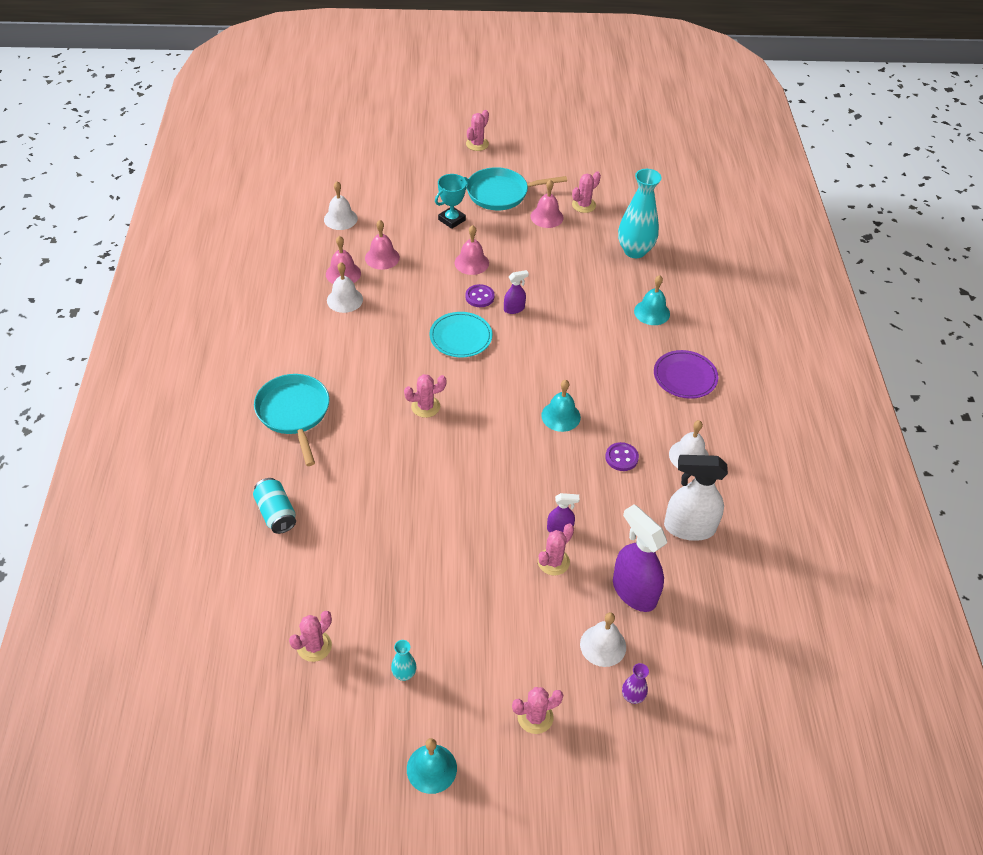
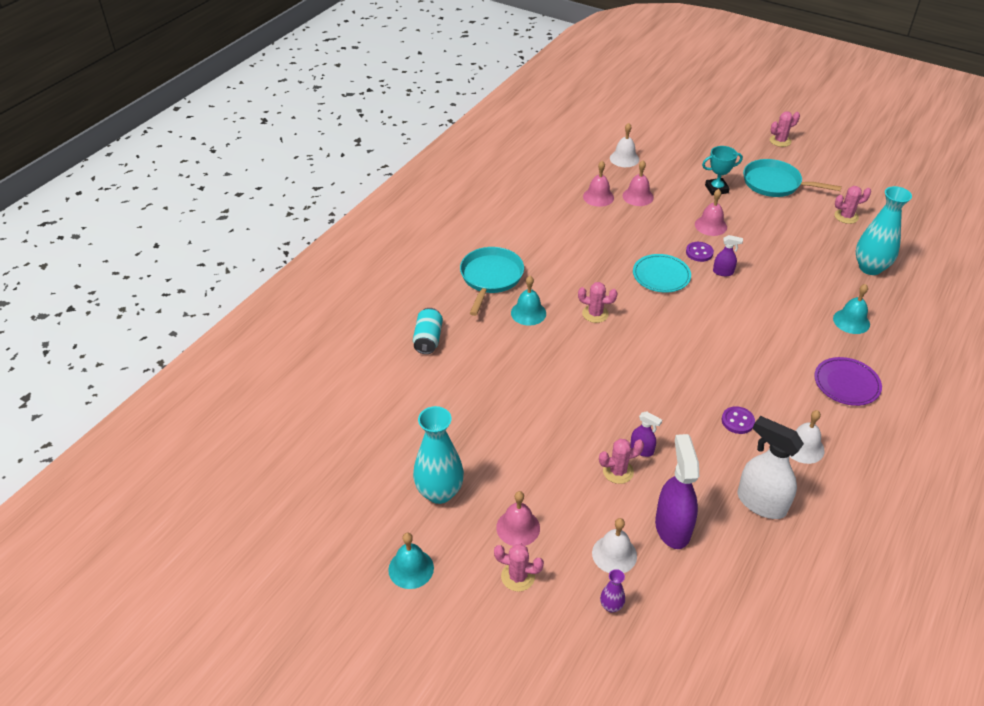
camera: 35 degrees right, 5 degrees down
pink cactus [289,611,332,662] -> none
white bell [327,262,363,313] -> none
turquoise vase [391,640,417,681] -> turquoise vase [413,406,464,504], size x2.21
pink bell [530,179,563,228] -> pink bell moved to [496,491,540,546]
turquoise bell [541,380,581,432] -> turquoise bell moved to [511,276,546,326]

